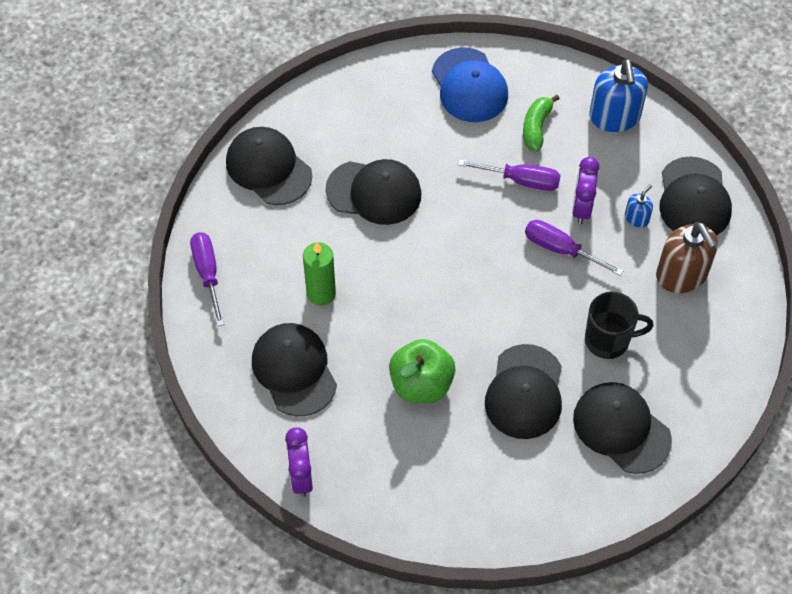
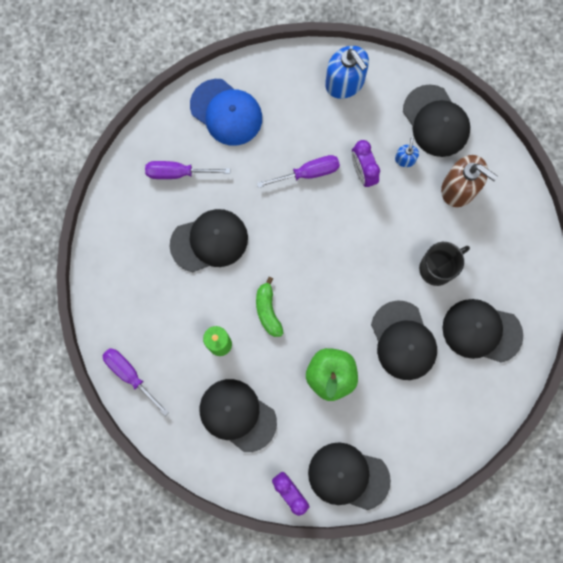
camera: 30 degrees left, 20 degrees up
black cap [226,127,312,205] -> black cap moved to [308,442,391,510]
green banana [523,95,560,151] -> green banana moved to [256,277,283,337]
purple screwdriver [525,220,624,276] -> purple screwdriver moved to [145,161,230,179]

